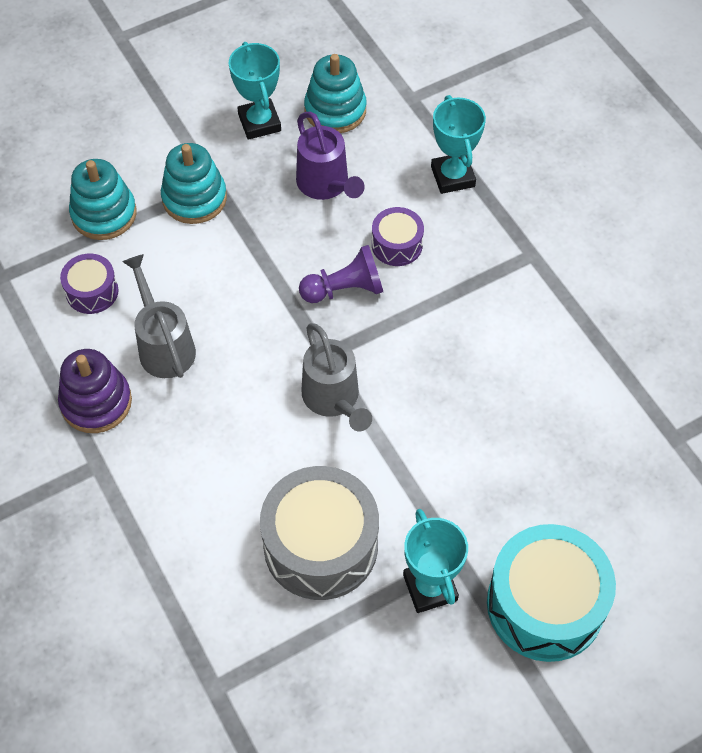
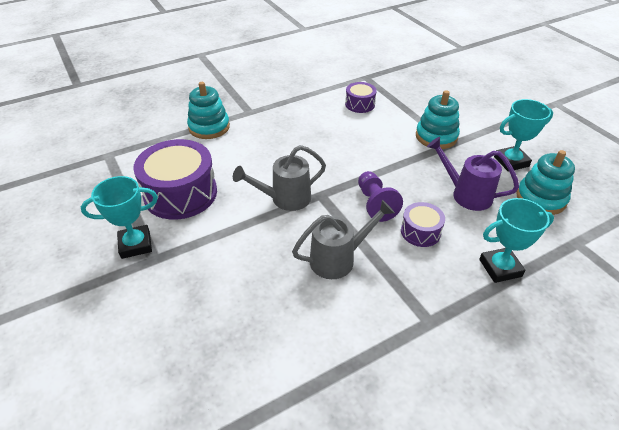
camera: 90 degrees right, 15 degrees down
purple stacking toy [58,349,132,433] -> none
turquoise stacking toy [69,159,136,240] -> turquoise stacking toy moved to [187,82,230,139]
grey watering can [122,254,196,378] -> grey watering can moved to [292,200,395,279]
grey drum [260,466,379,600] -> purple drum [133,139,217,220]
purple watering can [296,112,365,200] -> purple watering can turned 60 degrees clockwise [427,137,519,211]
turquoise drum [487,524,616,662] -> none

